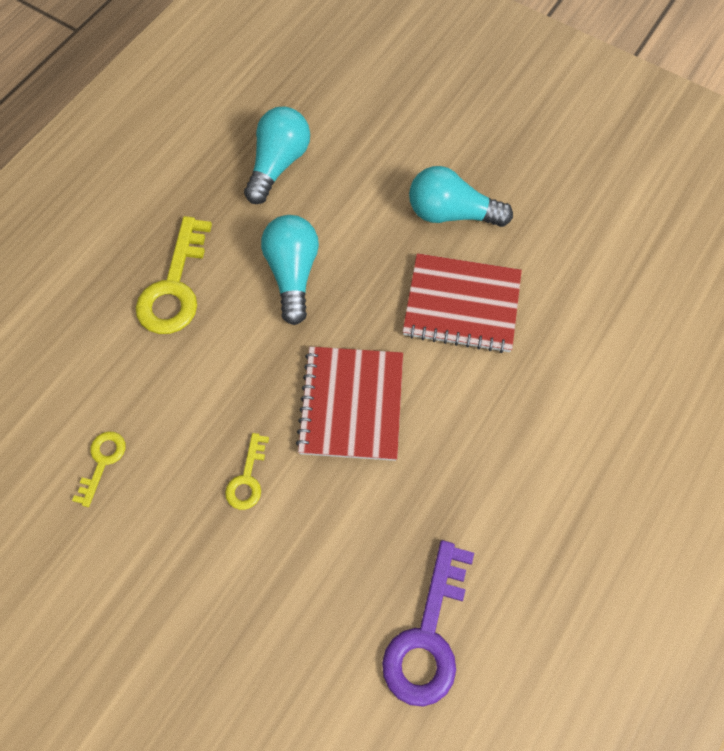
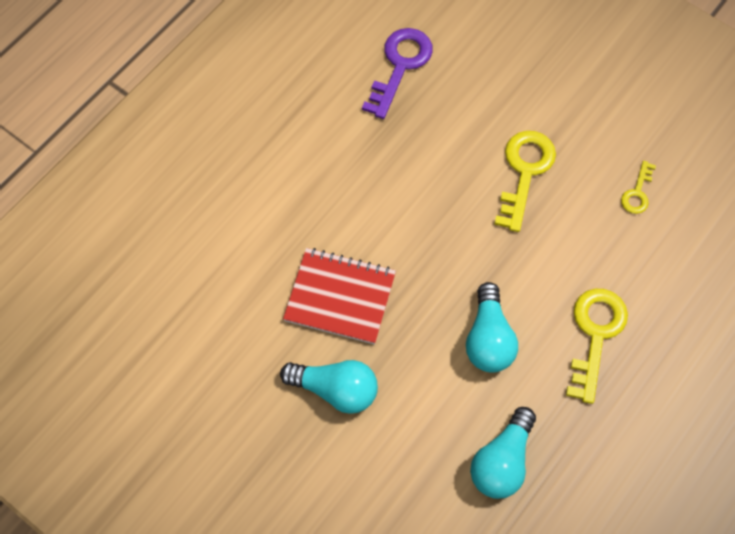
camera: 175 degrees left, 0 degrees up
yellow key [225,433,269,510] -> yellow key [494,131,556,232], size x1.88
red notebook [296,347,403,461] -> none

